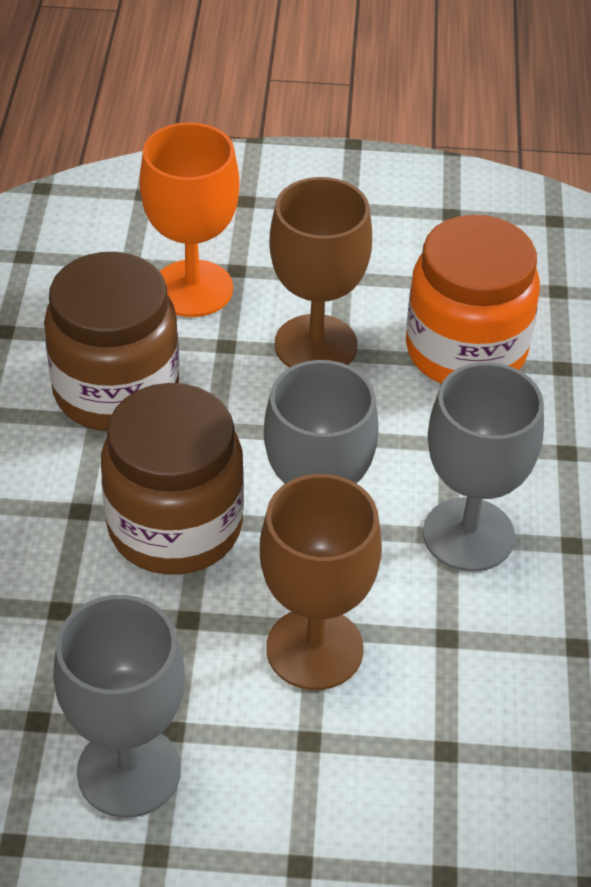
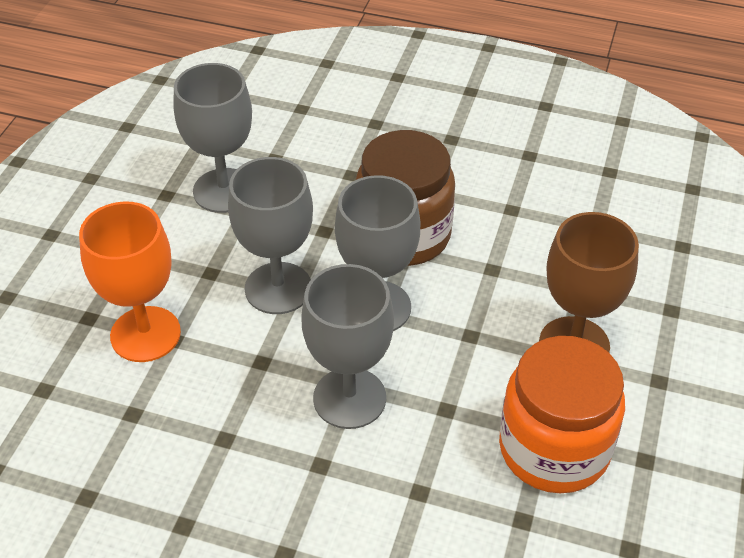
camera: 105 degrees right, 0 degrees up
brown jar [44,252,179,431] -> none
orange goblet [139,122,240,317] -> orange goblet moved to [79,201,181,362]
brown goblet [260,474,382,690] -> grey goblet [228,157,313,314]

